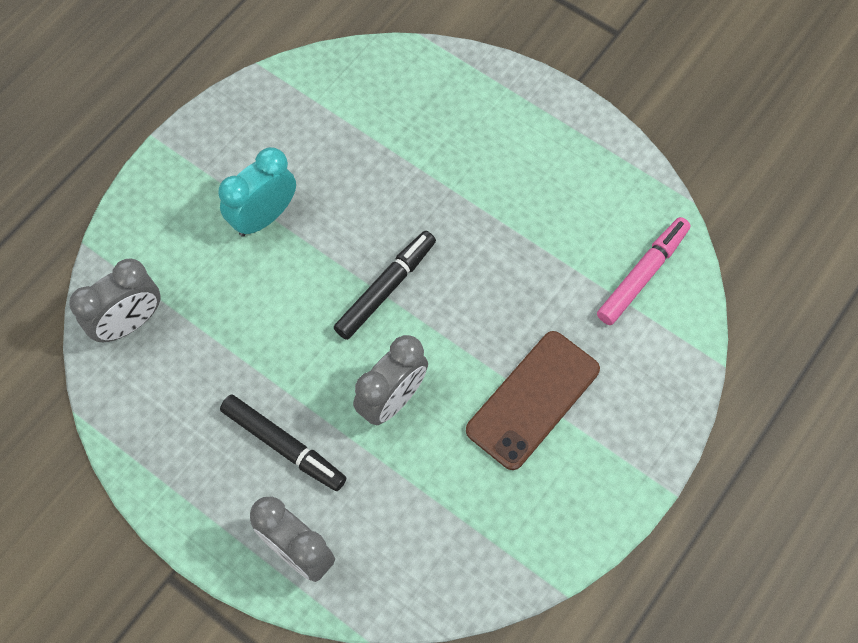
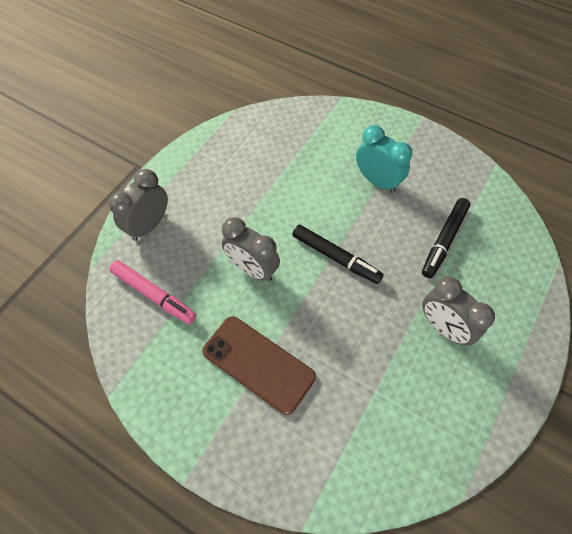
camera: 85 degrees right, 5 degrees down
grey clock [69,258,161,342] -> grey clock moved to [422,276,495,346]
black marker [220,394,346,491] -> black marker moved to [422,198,470,278]
pink marker [597,217,691,325] -> pink marker moved to [109,260,196,324]

